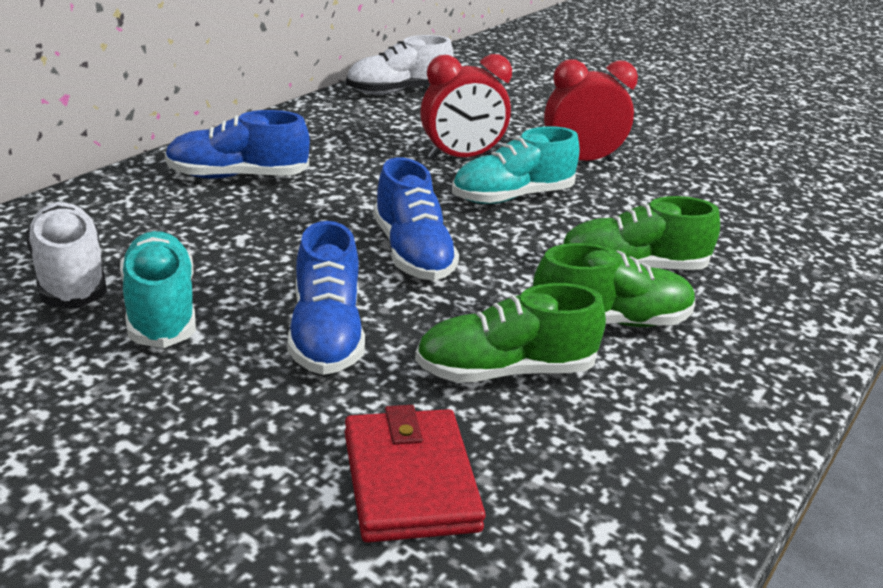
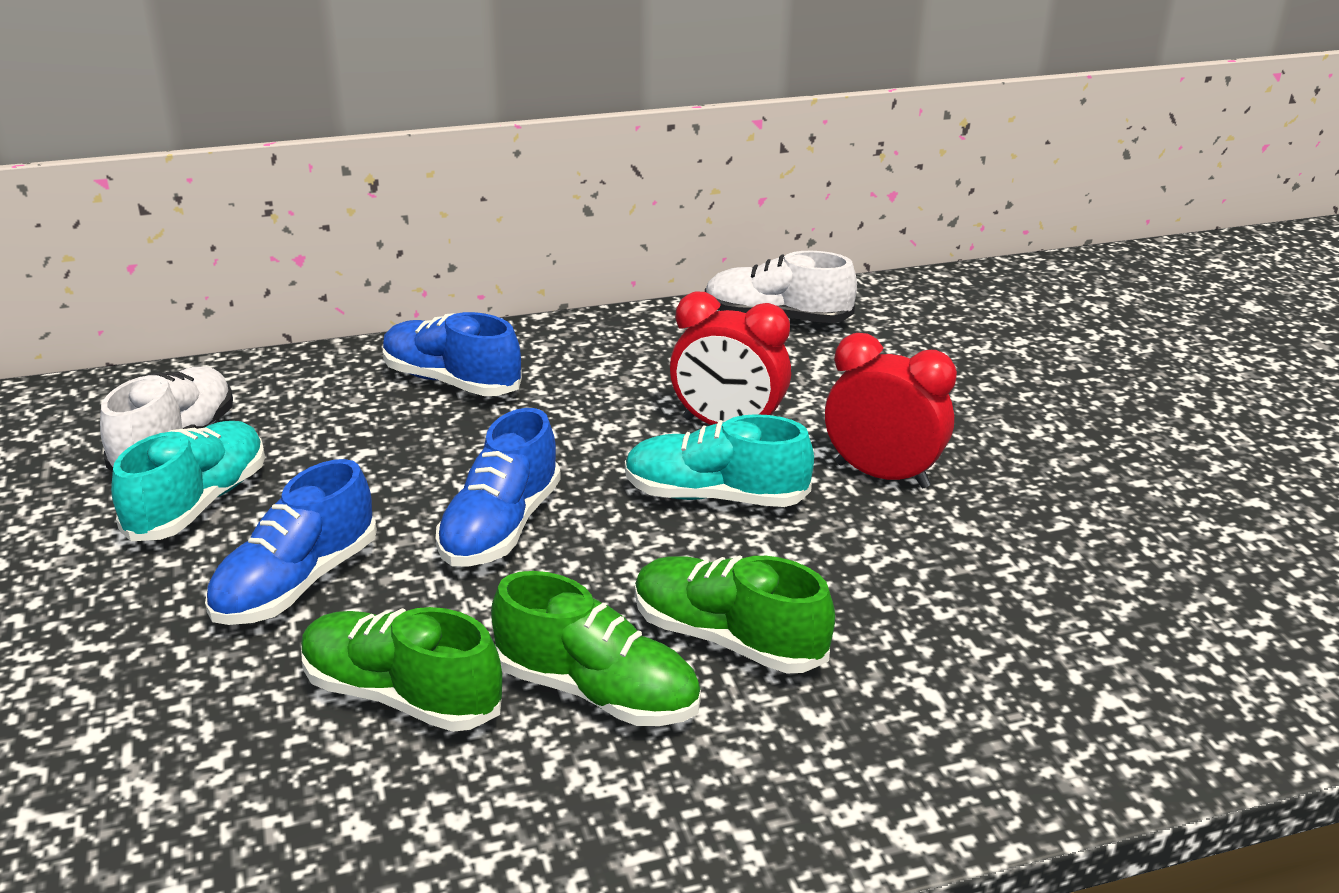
camera: 40 degrees right, 0 degrees up
red wallet [345,405,486,543] -> none

